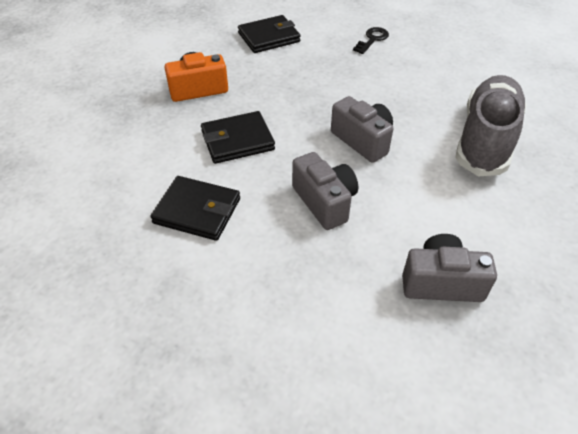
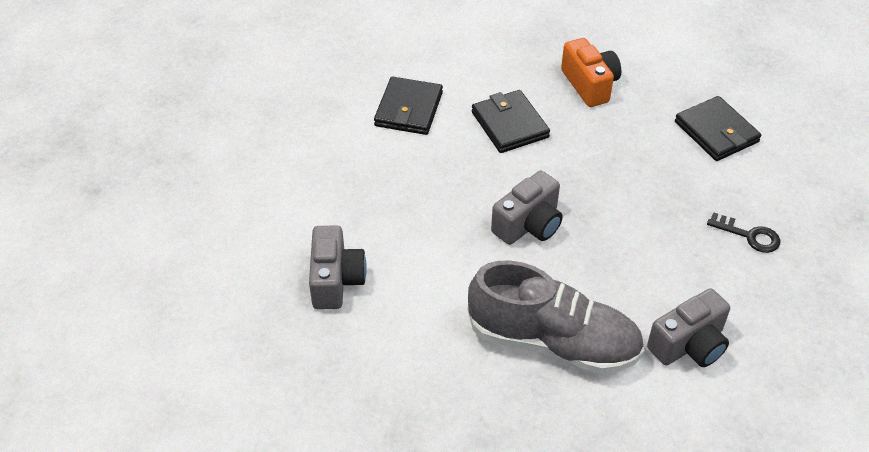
camera: 85 degrees right, 0 degrees up
grey camera [292,152,358,230] -> grey camera moved to [647,288,730,367]

